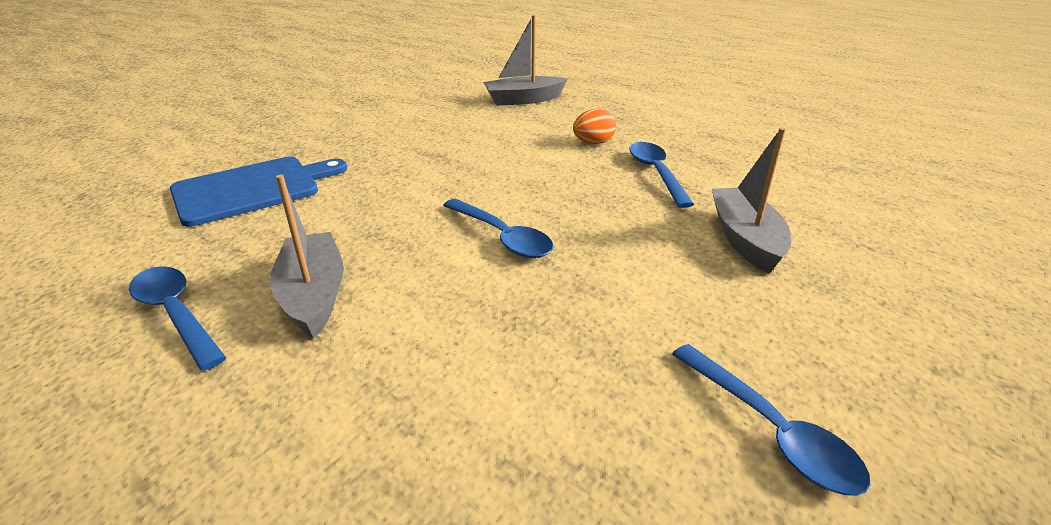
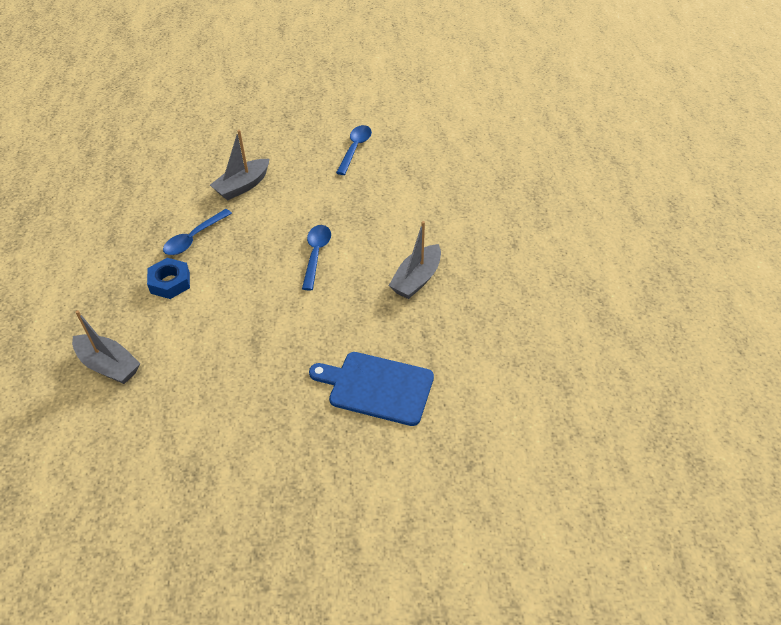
camera: 130 degrees left, 15 degrees up
blue spoon [129,266,226,371] -> none
orange egg [573,108,616,144] -> blue nut [147,258,190,299]

